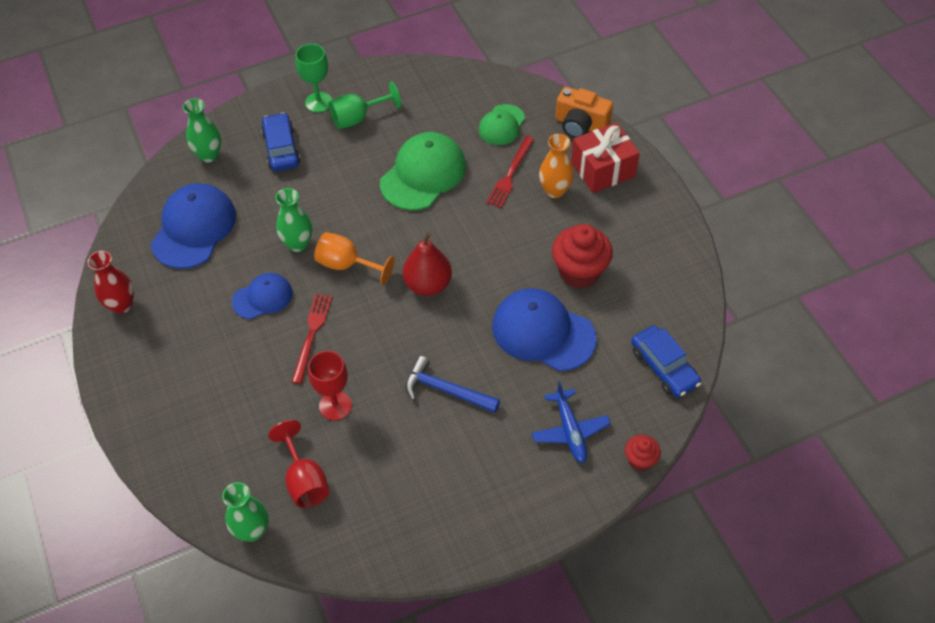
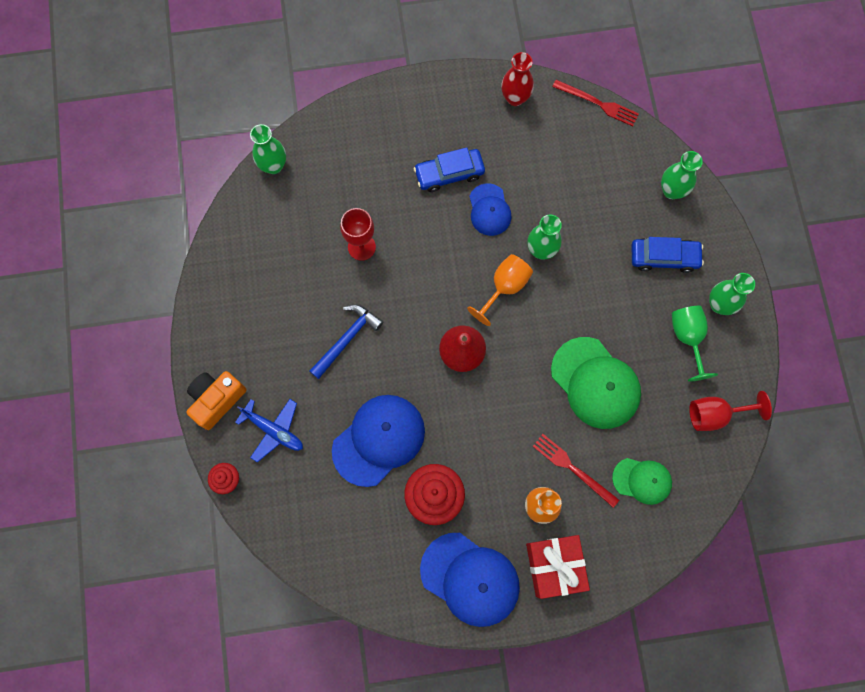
camera: 105 degrees right, 20 degrees up
blue cap [150,183,236,269] -> blue cap moved to [420,533,520,627]
red goblet [268,420,330,508] -> red goblet moved to [689,391,772,431]
red fork [291,294,332,384] -> red fork moved to [552,80,639,126]
green goblet [296,44,332,113] -> green vase [709,273,755,315]
green cap [479,104,525,145] -> green cap turned 150 degrees clockwise [612,458,672,505]
blue plane [532,381,611,463] -> blue plane turned 150 degrees counterclockwise [235,399,303,463]
orange camera [556,87,613,138] -> orange camera moved to [187,371,246,430]
blue car [631,325,701,398] -> blue car moved to [414,147,485,192]

